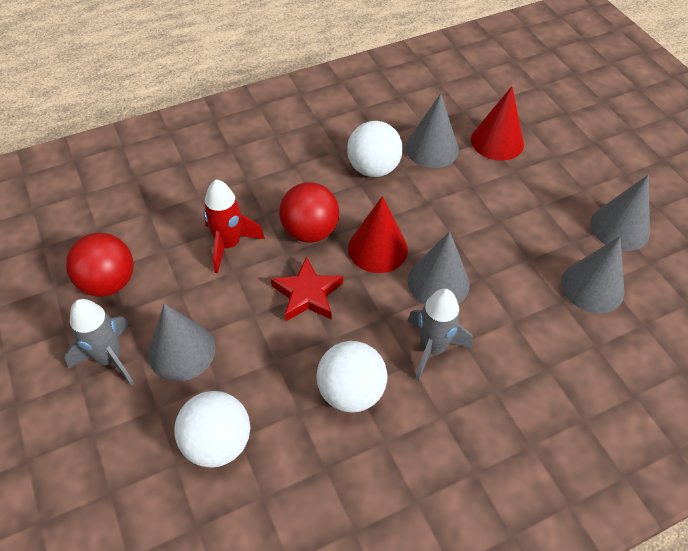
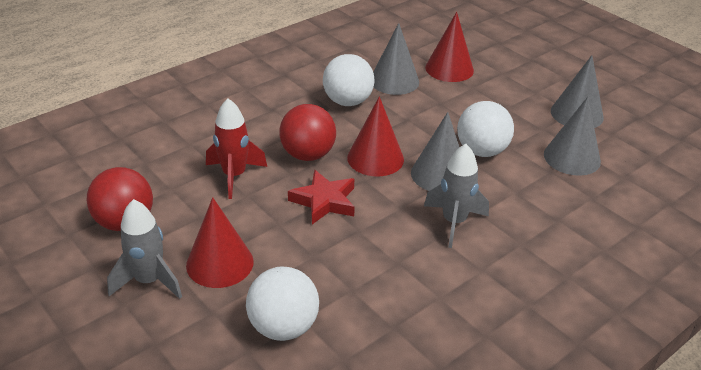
camera: 15 degrees left, 15 degrees down
grey cone [148,303,216,381] -> red cone [186,197,254,288]
white ball [317,341,387,413] -> white ball moved to [457,101,514,157]

